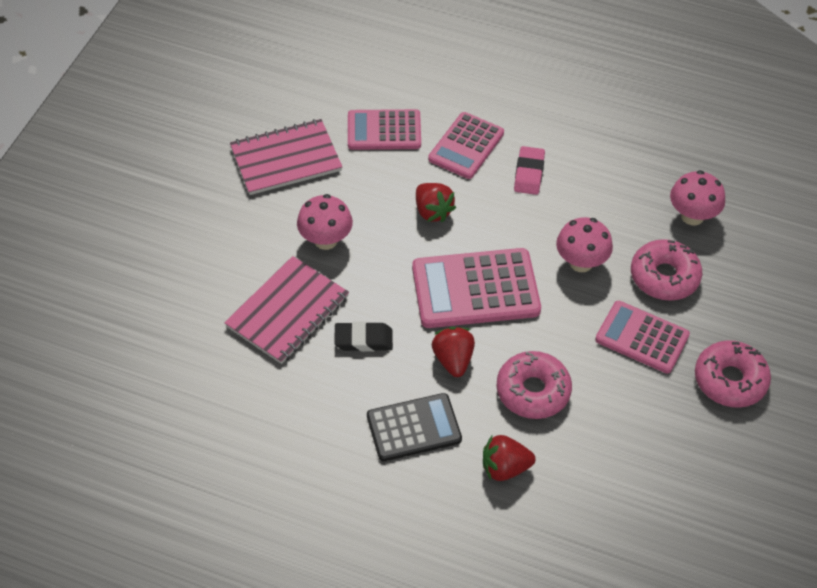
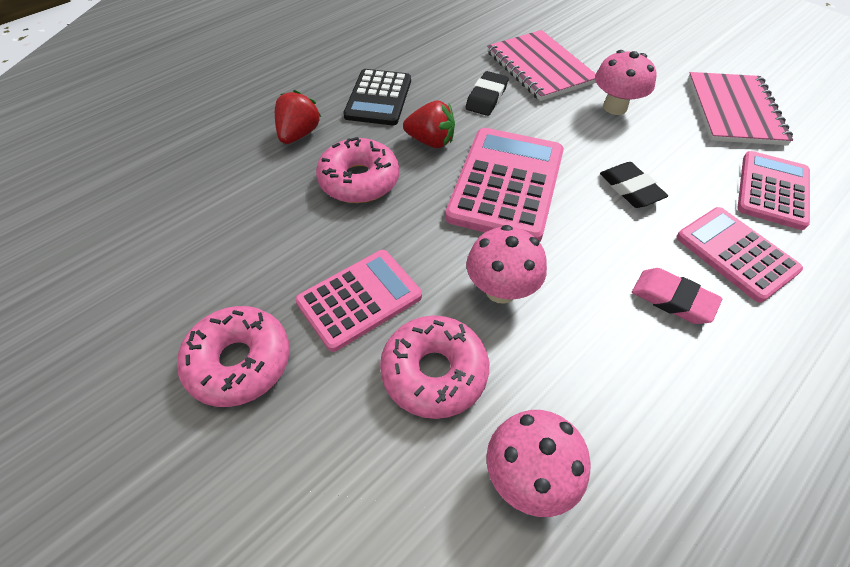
camera: 115 degrees right, 0 degrees up
red strawberry [416,183,456,222] -> black eraser [600,162,668,208]

